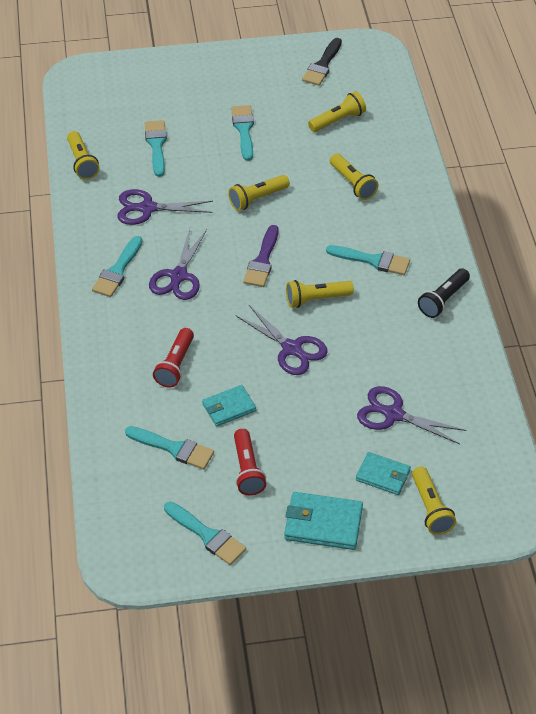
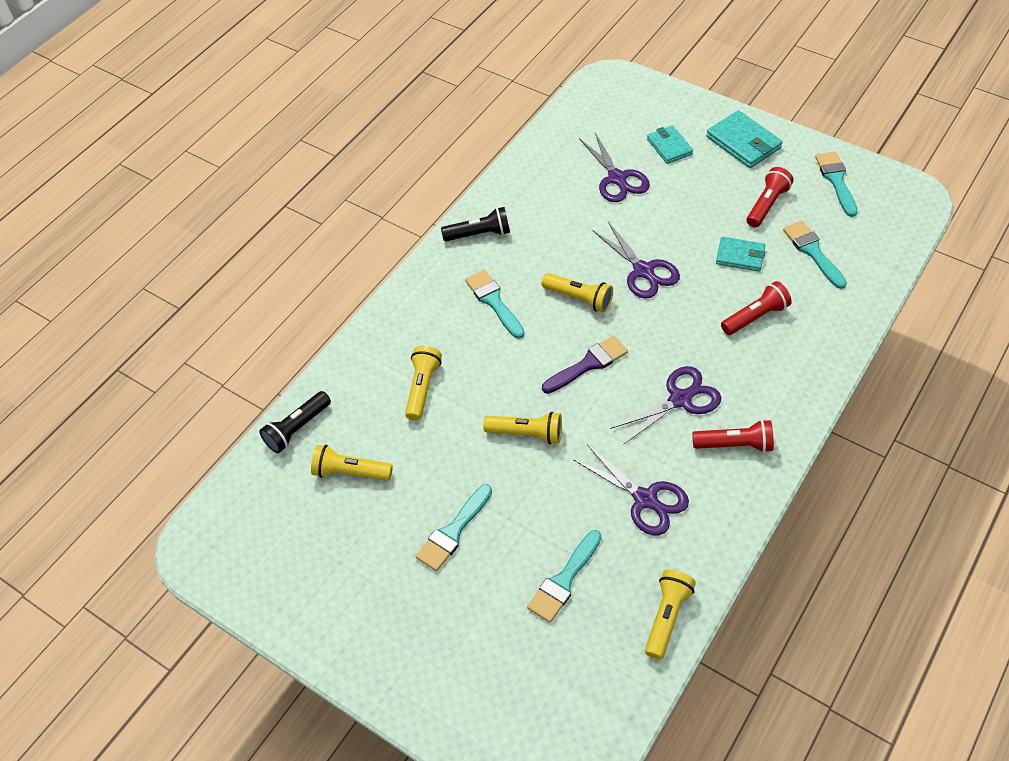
camera: 135 degrees left, 5 degrees up
turquoise brush [92,236,143,297] -> red flashlight [692,419,774,453]
purple scissors [236,305,328,375] -> purple scissors turned 150 degrees clockwise [593,222,680,299]
black brush [302,38,342,86] -> none
yellow flashlight [412,467,456,535] -> none
none -> black flashlight [259,391,331,453]

